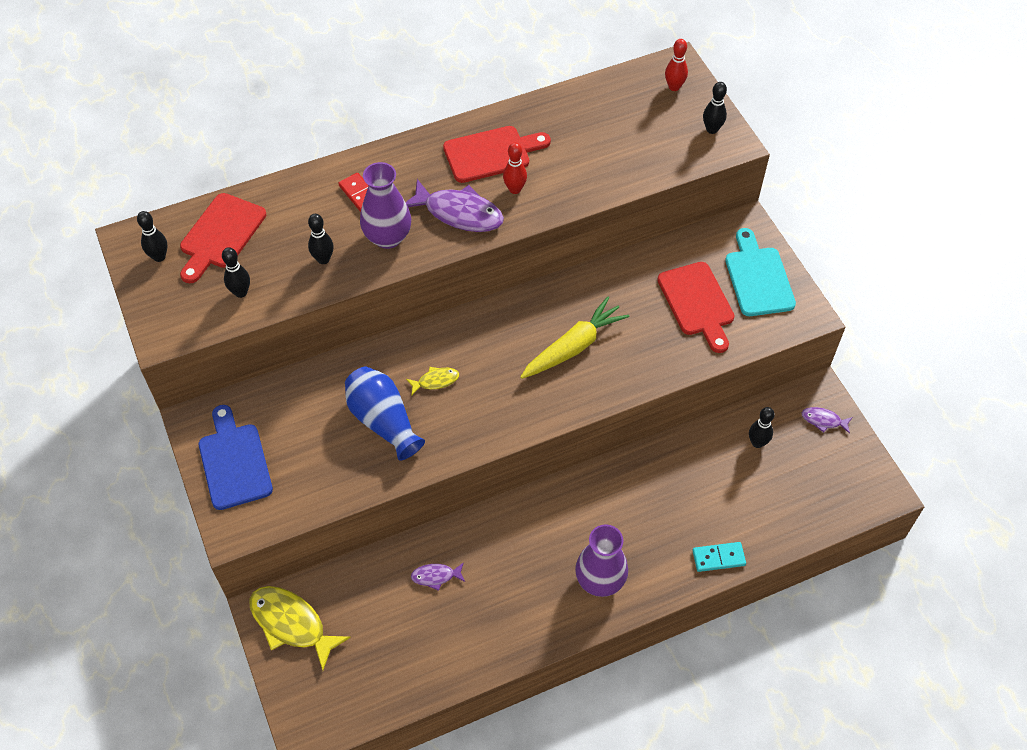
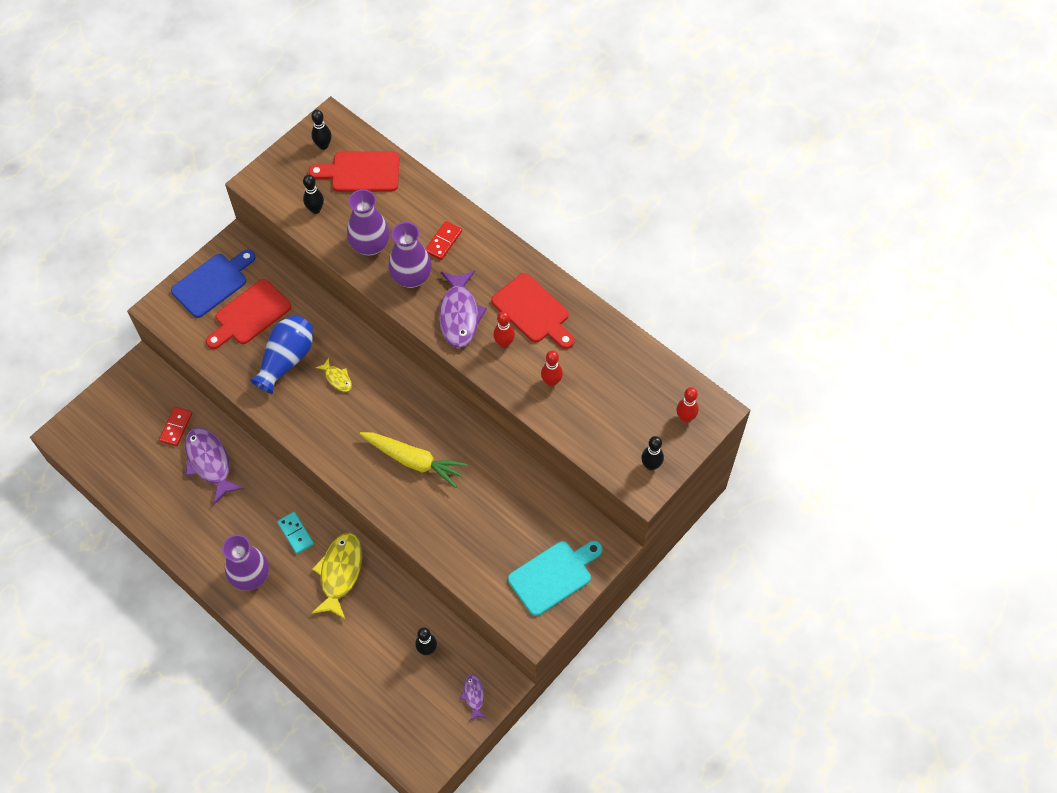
camera: 65 degrees right, 5 degrees up
yellow fish [250,586,351,671] -> yellow fish moved to [312,533,362,620]
black bowling pin [308,214,334,264] -> purple vase [347,189,390,256]
purple fish [411,562,465,591] -> purple fish [185,427,244,504], size x1.99
red cutting board [657,262,734,353] -> red cutting board moved to [206,279,291,349]
turquoise domino [692,542,746,572] -> turquoise domino moved to [277,512,314,554]
none -> red domino [159,407,192,446]
none -> red bowling pin [541,351,563,387]

